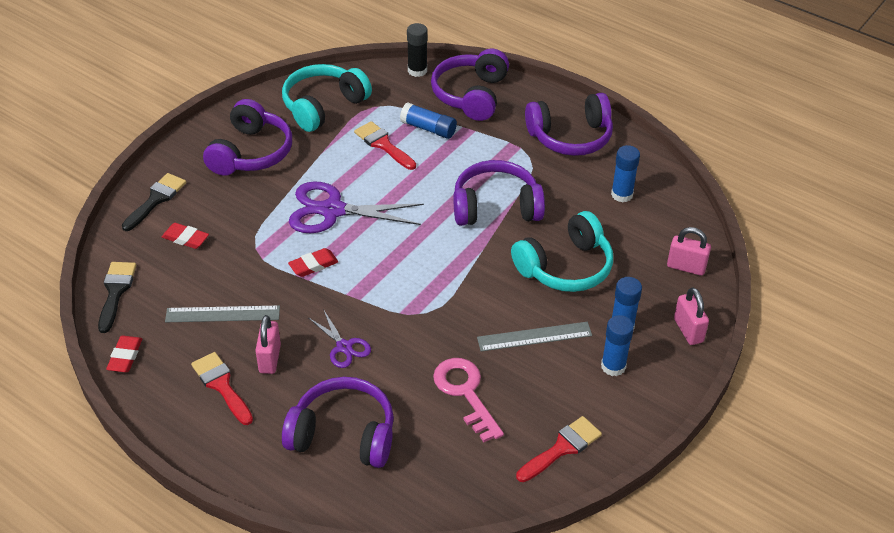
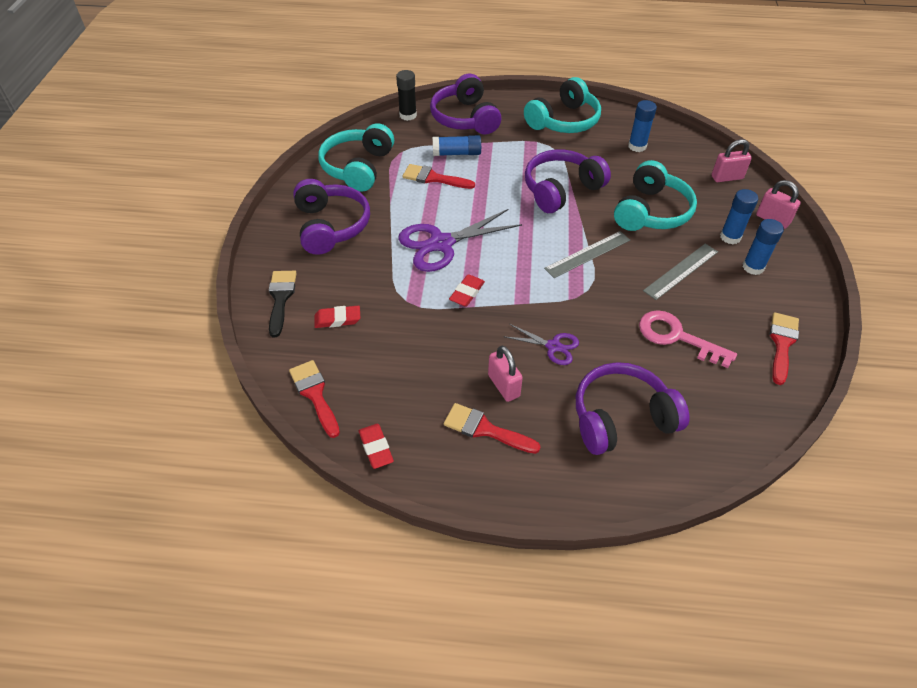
camera: 30 degrees left, 5 degrees up
black brush [98,262,136,333] -> red brush [289,360,340,438]
grey ruler [165,305,280,322] -> grey ruler moved to [544,231,630,278]
purple headphones [525,93,613,156] -> turquoise headphones [524,77,601,133]

